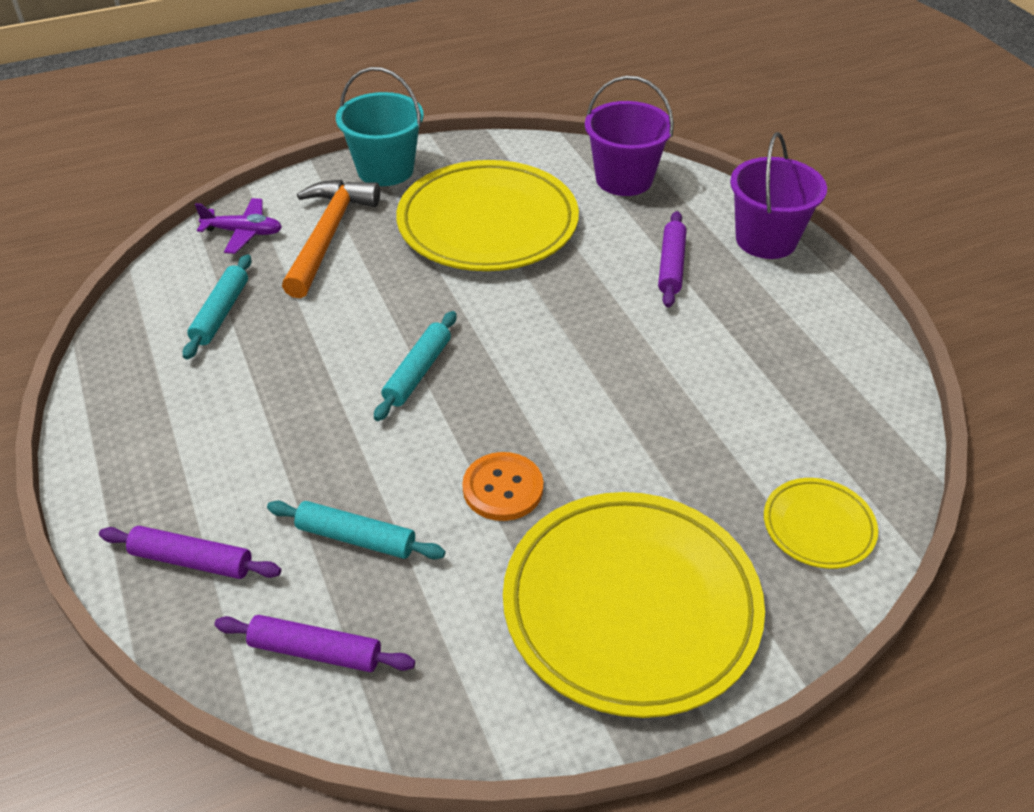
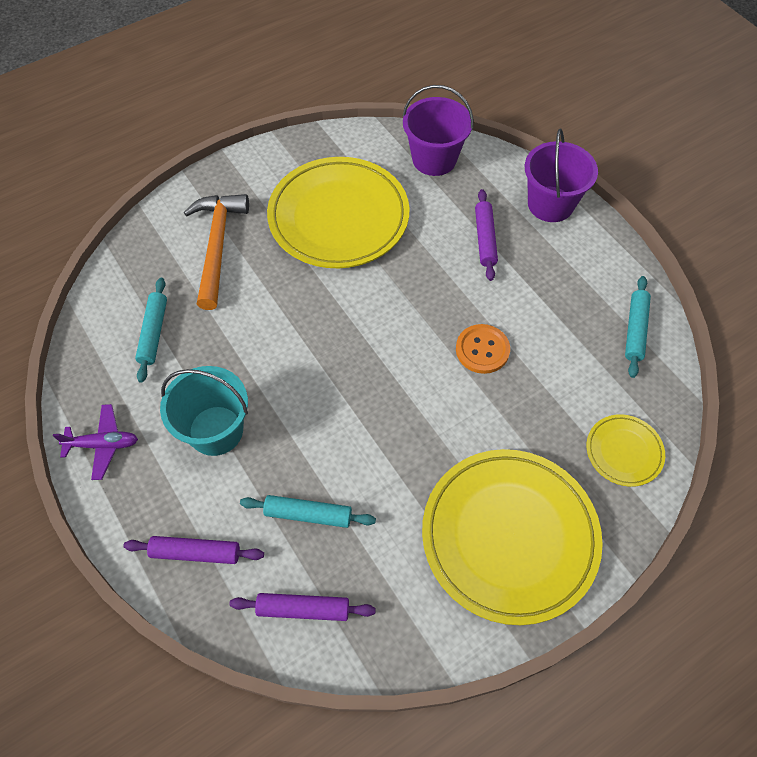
camera: 10 degrees left, 15 degrees up
purple plane [195,198,282,254] -> purple plane moved to [53,404,138,480]
turquoise bucket [336,67,424,186] -> turquoise bucket moved to [160,366,248,456]
turquoise rolling pin [374,311,456,421] -> turquoise rolling pin moved to [625,276,651,378]
orange button [462,452,543,521] -> orange button moved to [456,324,510,374]

